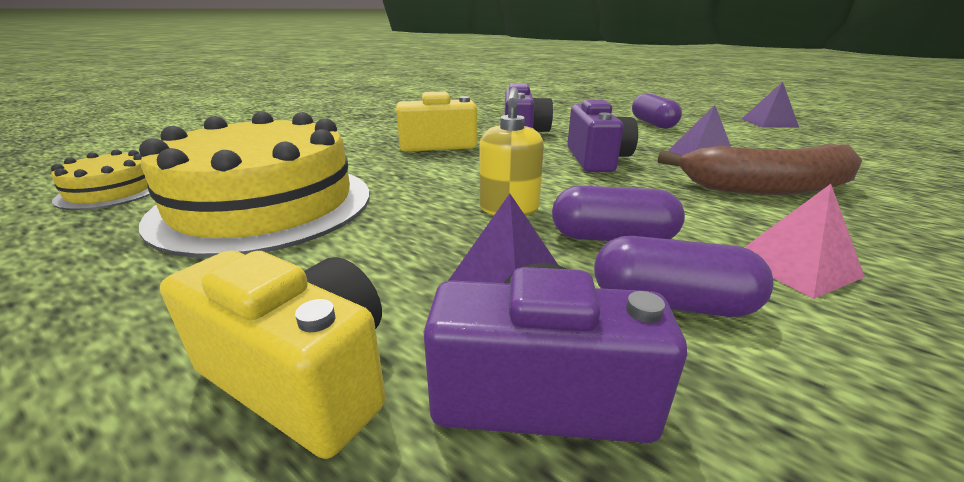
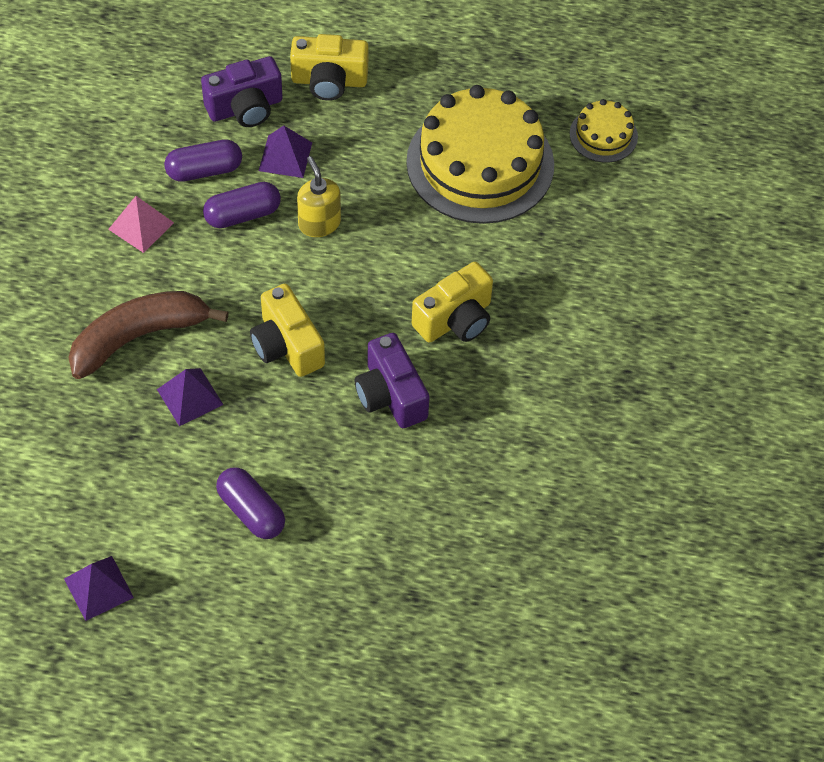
camera: 150 degrees right, 30 degrees up
purple camera [567,100,638,172] -> yellow camera [250,284,325,377]

